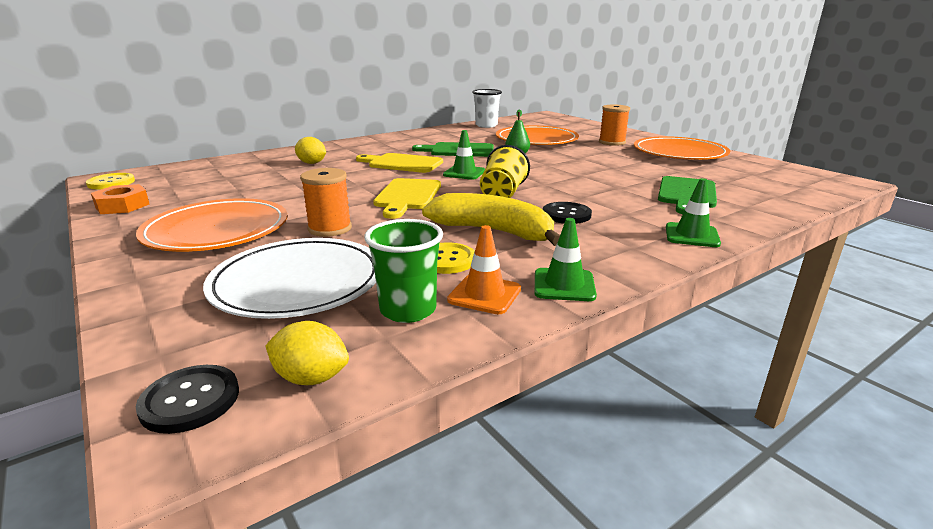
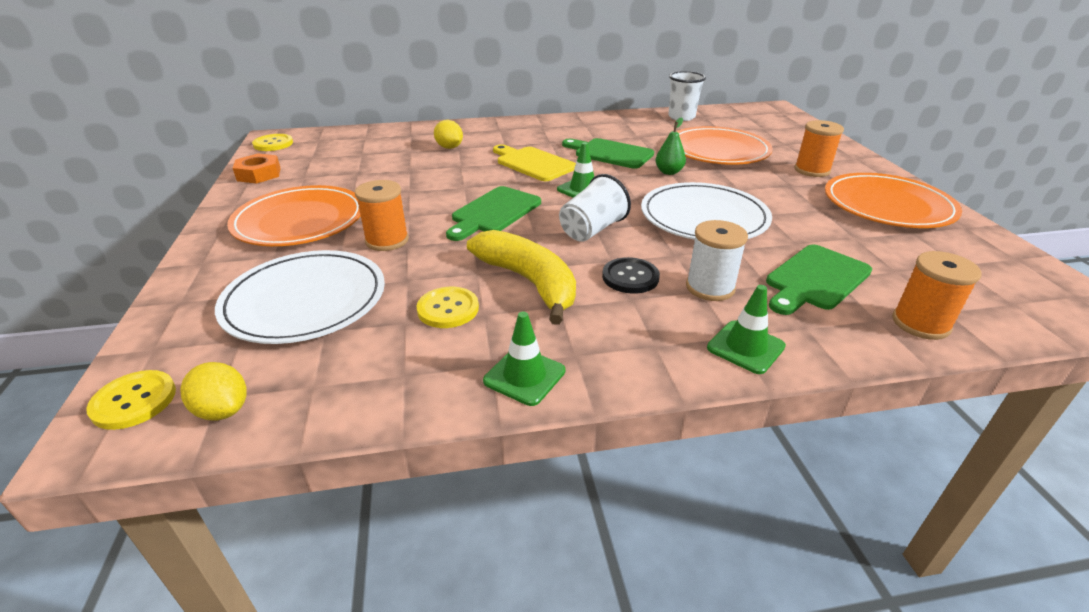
camera: 25 degrees right, 10 degrees up
black button [136,365,239,434] -> yellow button [86,370,176,430]
green cup [364,219,443,323] -> none
yellow cutting board [373,178,441,219] -> green cutting board [446,186,541,241]
orange traffic cone [447,225,521,314] -> none
yellow cup [480,145,530,198] -> white cup [559,174,631,242]
none -> white plate [641,182,772,240]
none -> white spool [686,220,748,301]
none -> orange spool [892,251,982,340]

